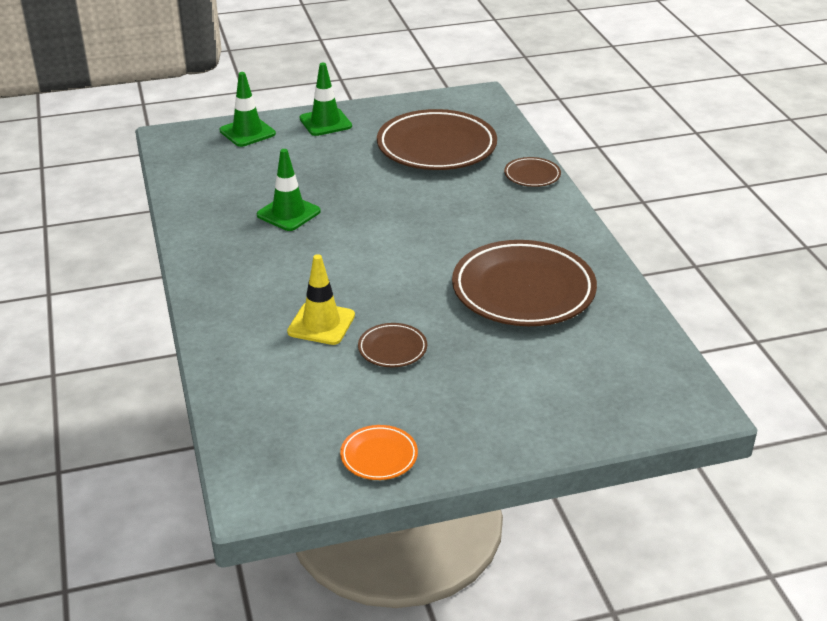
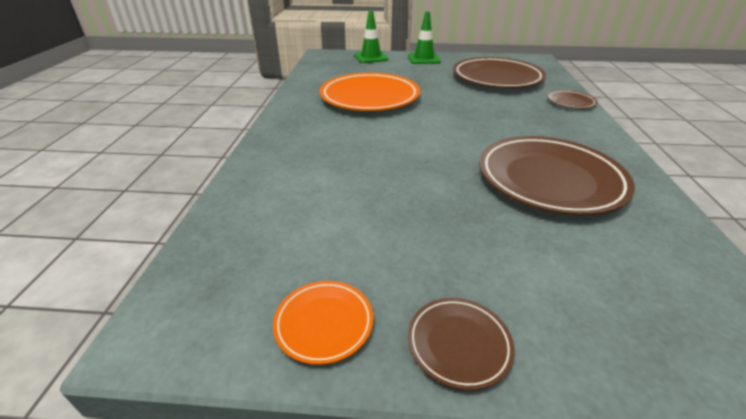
camera: 20 degrees right, 0 degrees up
green traffic cone [257,149,321,231] -> orange plate [320,73,420,111]
yellow traffic cone [287,254,355,345] -> none
brown plate [358,323,427,367] -> brown plate moved to [408,298,514,390]

